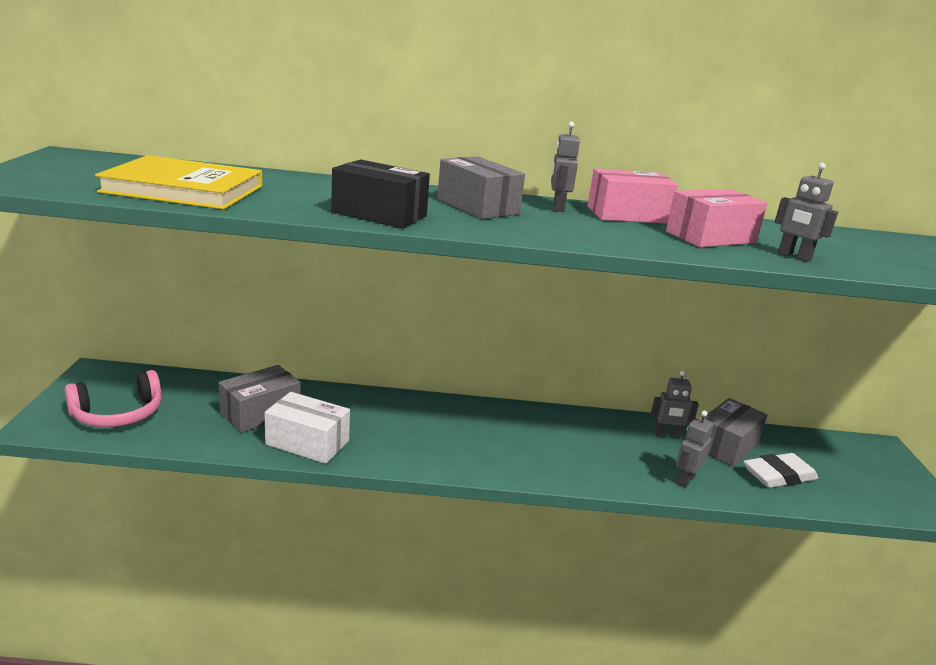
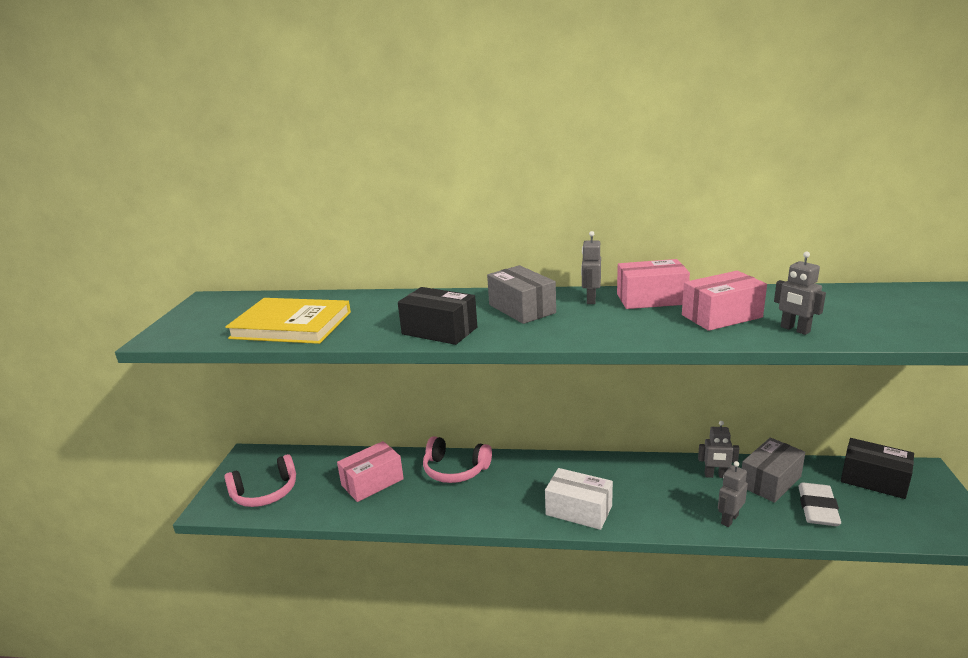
camera: 10 degrees right, 0 degrees up
grey box [219,365,301,433] -> pink box [337,441,404,502]
white box [265,392,350,464] -> white box moved to [545,468,613,530]
white eraser [743,453,818,488] -> white eraser turned 60 degrees counterclockwise [798,483,841,526]
none -> pink headphones [423,436,492,483]
none -> black box [841,438,914,499]

